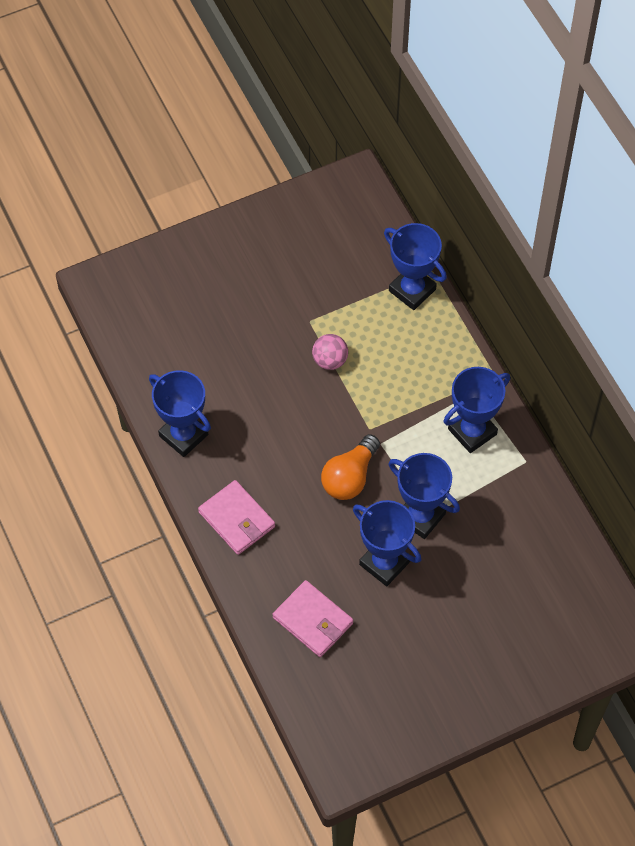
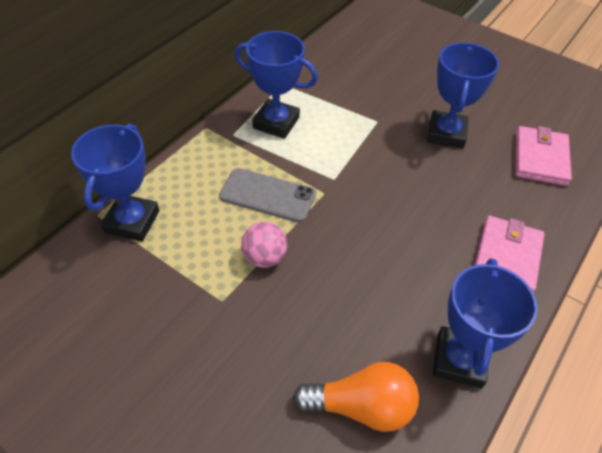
camera: 120 degrees left, 10 degrees down
orange light bulb [321,434,380,500] -> orange light bulb moved to [293,362,419,432]
blue trophy [388,453,460,539] -> none
none -> grey phone [219,168,316,223]

